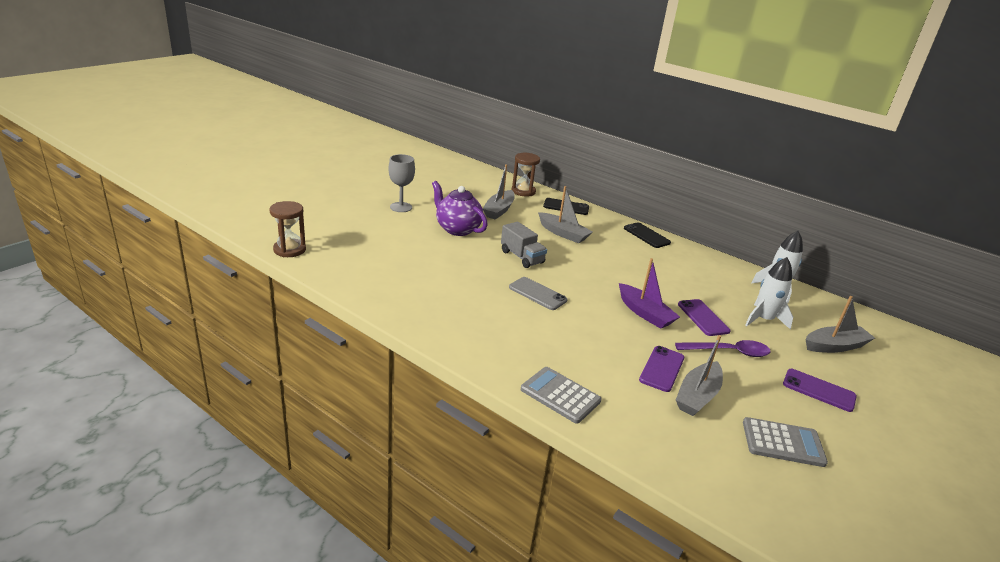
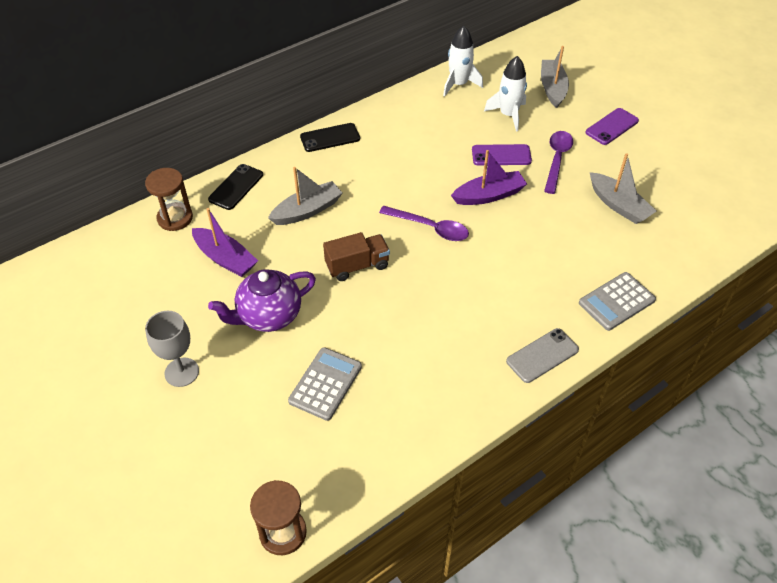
camera: 70 degrees left, 20 degrees up
grey boat [483,164,515,220] -> purple boat [192,208,258,277]
grey truck [501,222,547,268] -> brown truck [323,232,390,281]
grey phone [509,277,567,310] -> grey phone moved to [506,328,579,383]
purple phone [639,346,684,392] -> none
grey calculator [743,417,828,467] -> grey calculator moved to [288,347,362,421]
none -> purple spoon [379,206,469,241]

